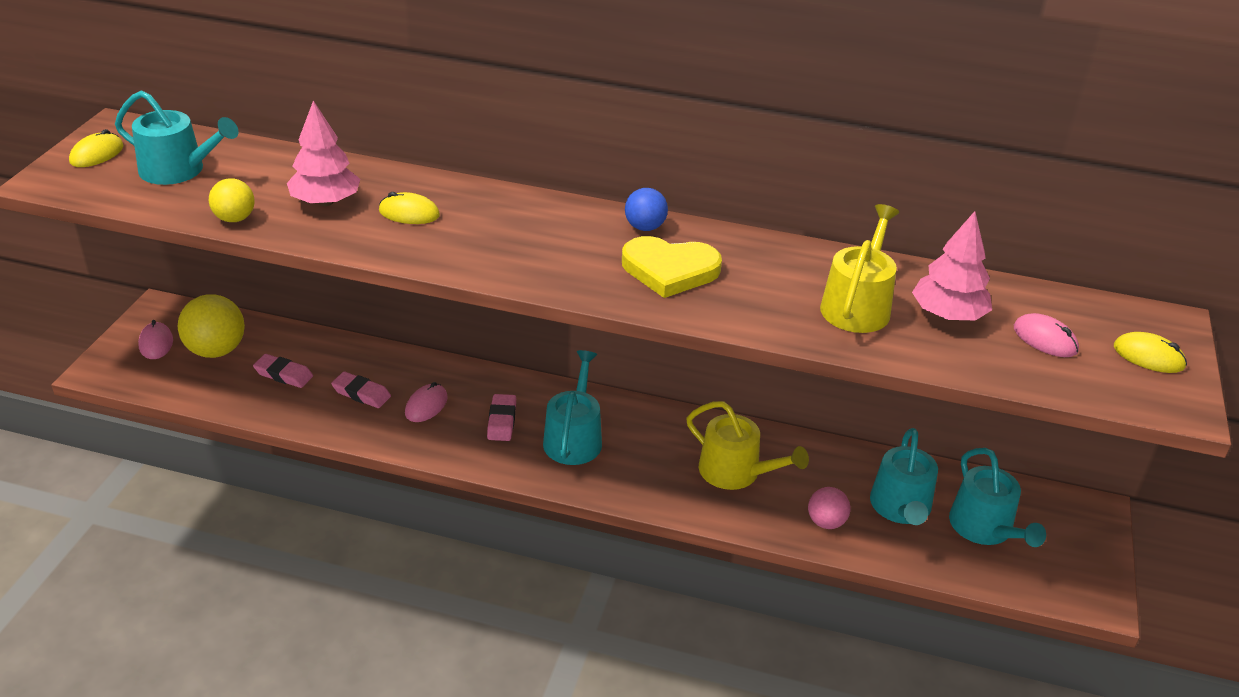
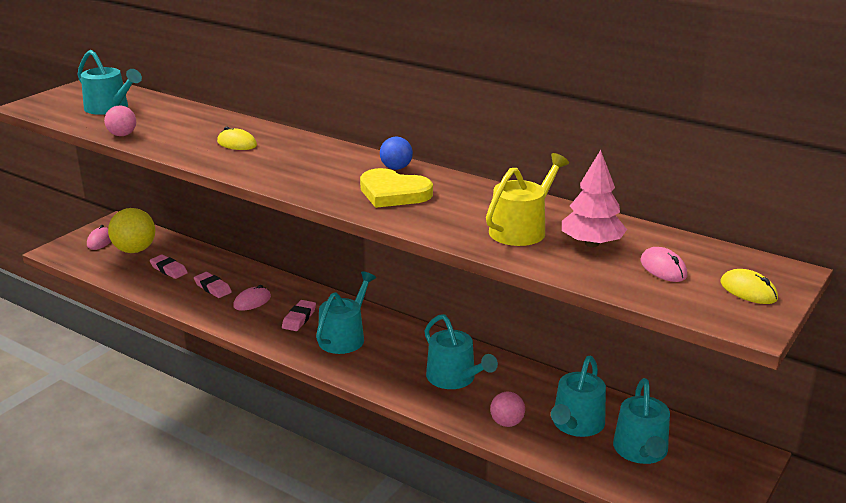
camera: 20 degrees right, 10 degrees down
yellow mouse [69,129,124,167] -> none
yellow ball [209,179,255,222] -> pink ball [104,106,136,136]
pink tree [287,101,360,206] -> none
yellow watering can [686,401,809,490] -> turquoise watering can [424,314,498,389]

